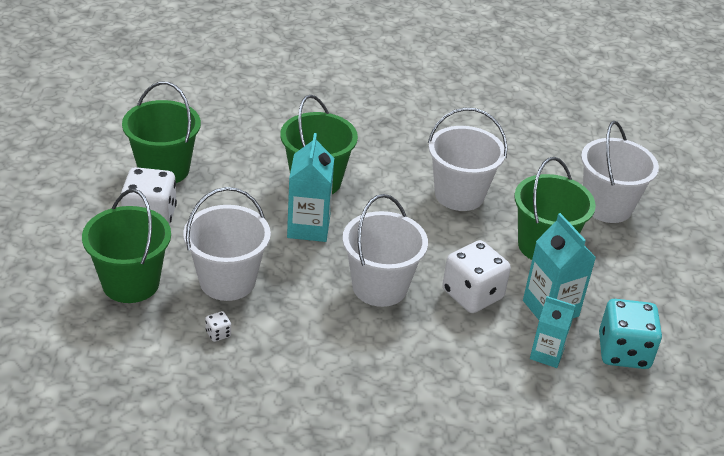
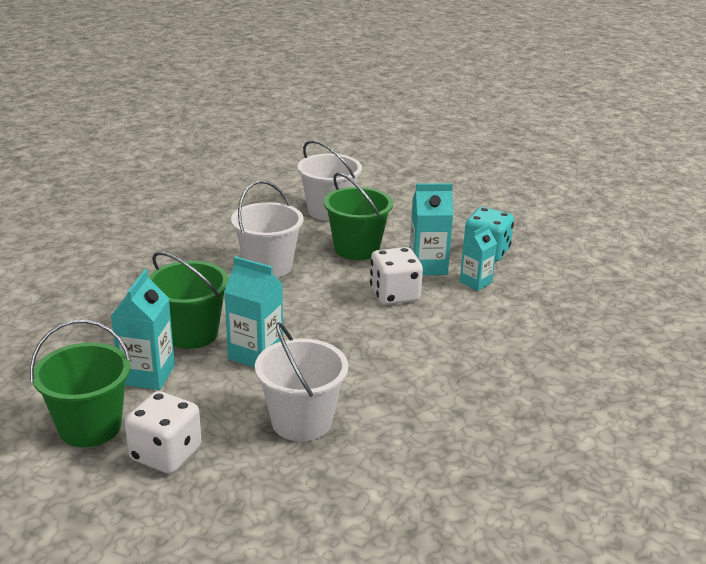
camera: 65 degrees left, 10 degrees down
green bucket [82,189,171,303] -> none
white dice [205,311,231,342] -> none
white bucket [342,194,428,307] -> none
none -> turquoise carton [111,269,175,390]

